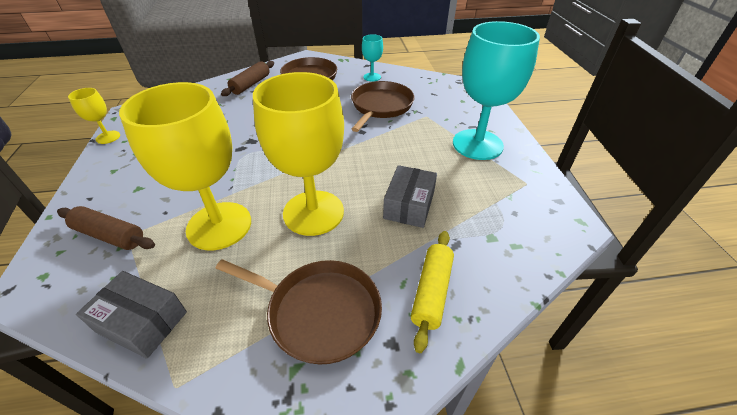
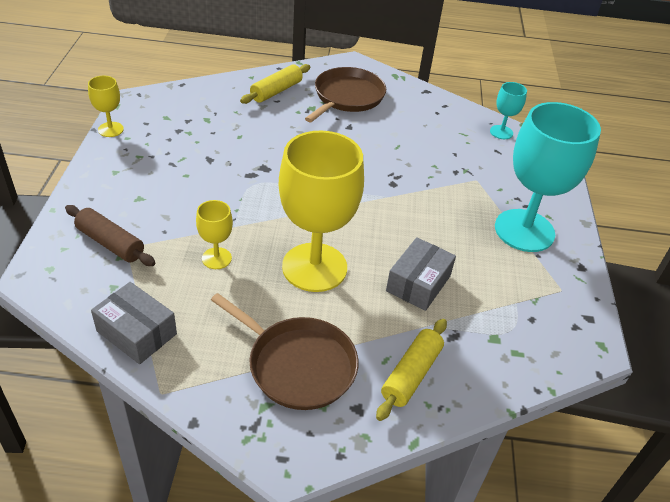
camera: 10 degrees right, 0 degrees up
yellow goblet [119,82,251,250] -> yellow goblet [196,200,233,269], size x0.45
brown rolling pin [221,61,274,96] -> yellow rolling pin [240,64,310,104]
brown pan [351,81,414,132] -> none
turquoise goblet [362,34,383,81] -> turquoise goblet moved to [490,82,527,139]

